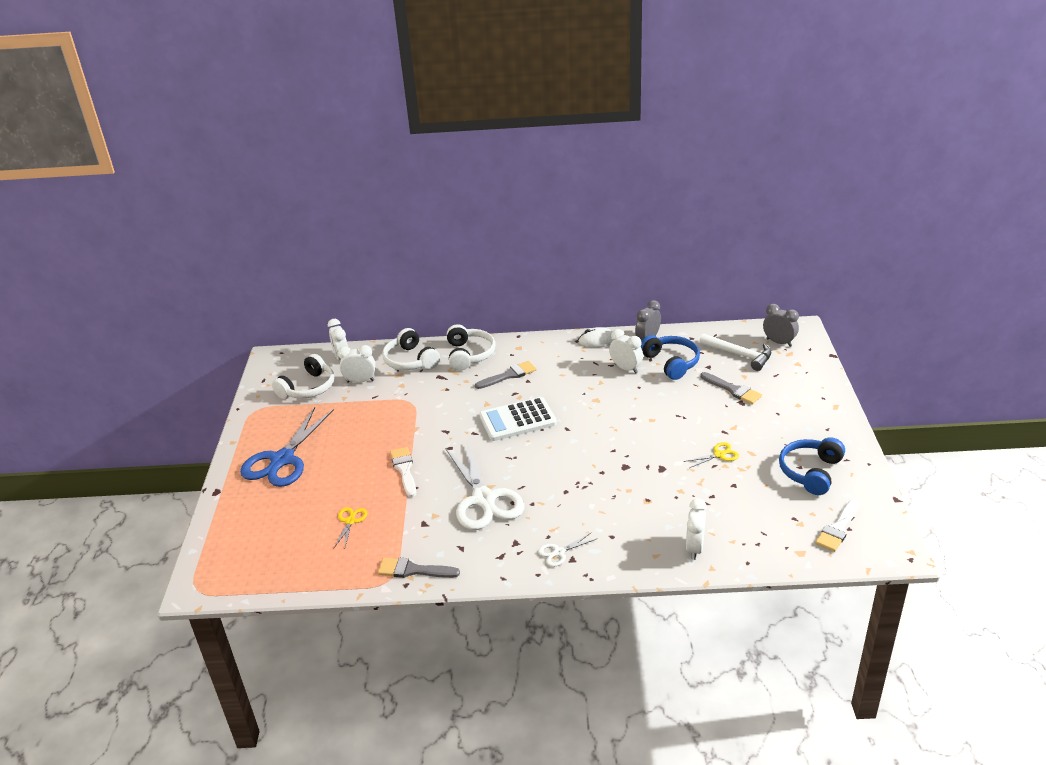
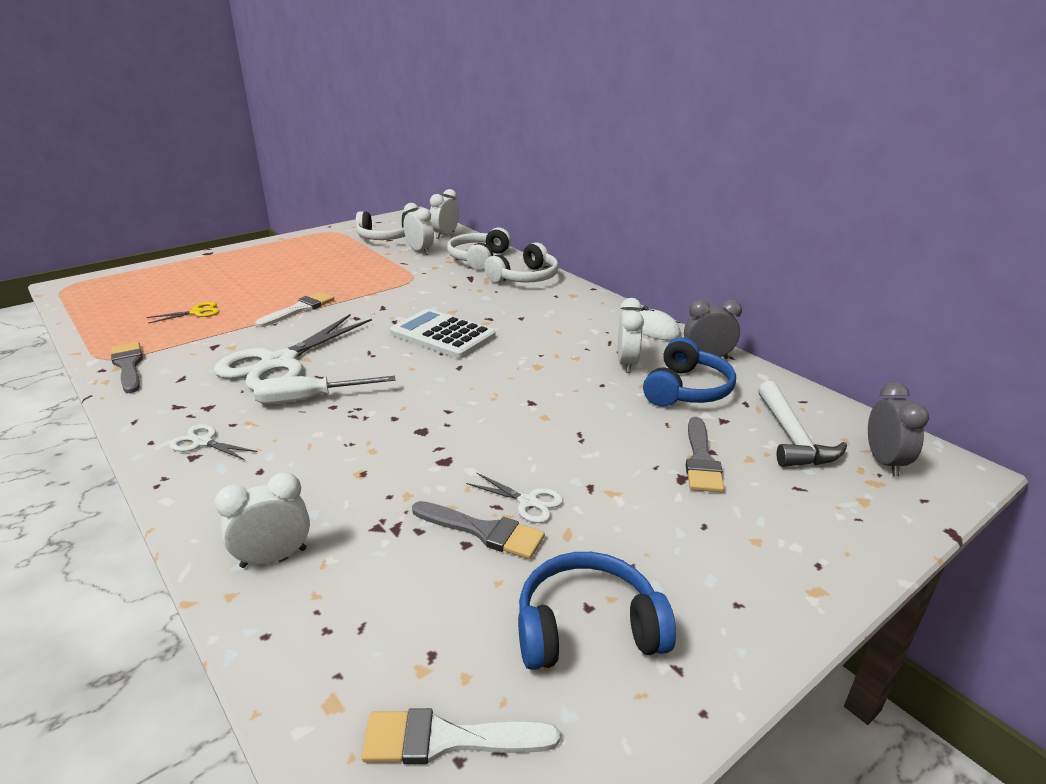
camera: 50 degrees right, 5 degrees down
blue scissors [240,407,334,487] -> none
grey brush [475,361,537,389] -> grey brush moved to [412,501,545,559]
yellow scissors [684,442,739,468] -> white scissors [466,472,563,523]
none -> white screwdriver [254,376,396,405]

